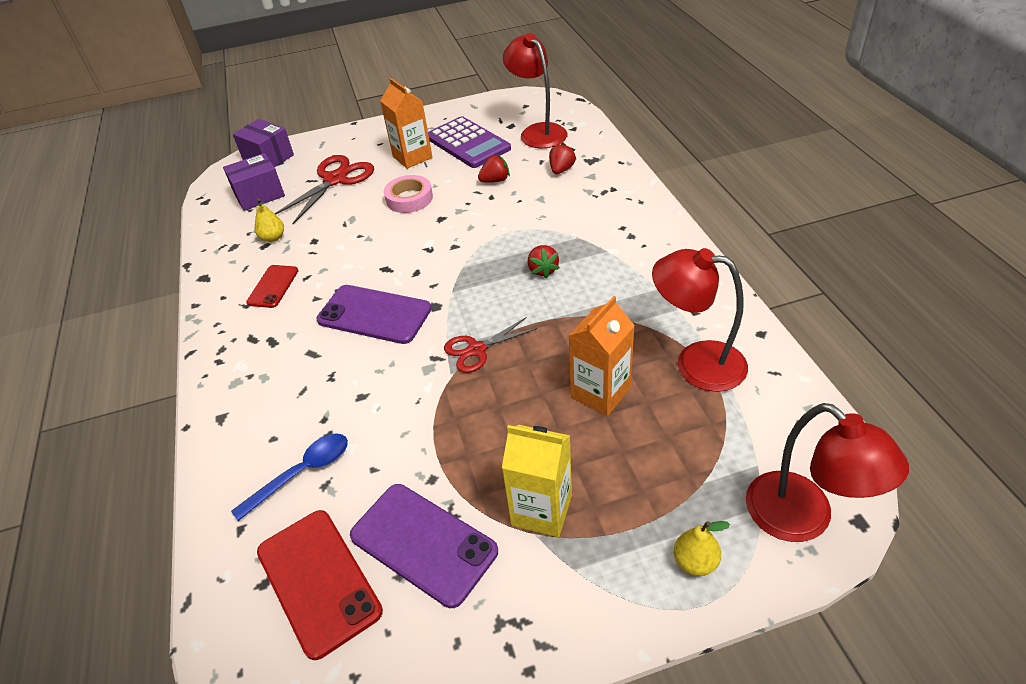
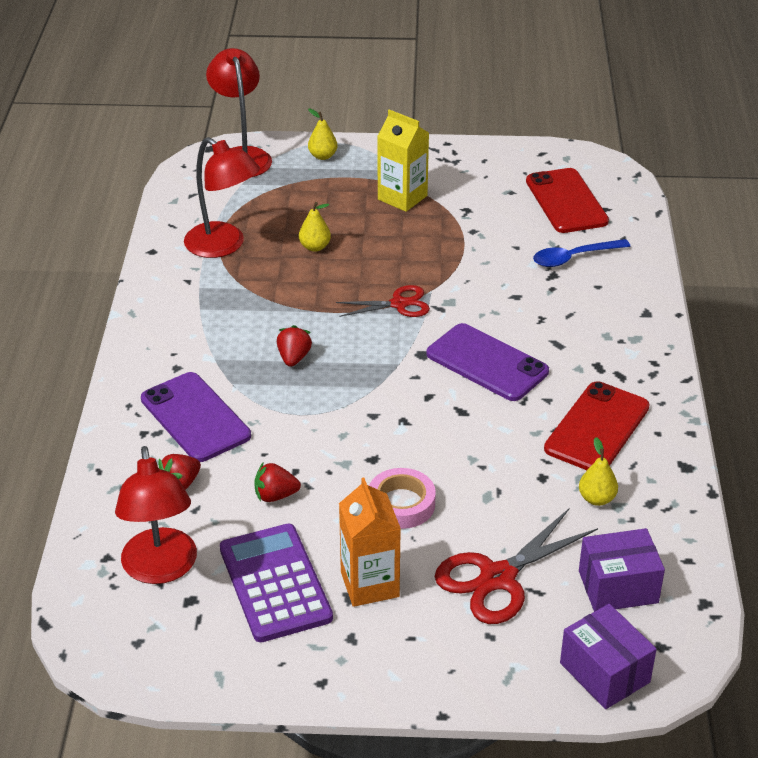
camera: 165 degrees left, 5 degrees down
red phone [246,265,298,308] -> red phone [544,381,650,470], size x1.69
purple phone [350,484,498,608] -> purple phone moved to [141,372,251,462]
orange carton [569,296,635,416] -> yellow pear [299,202,331,252]

